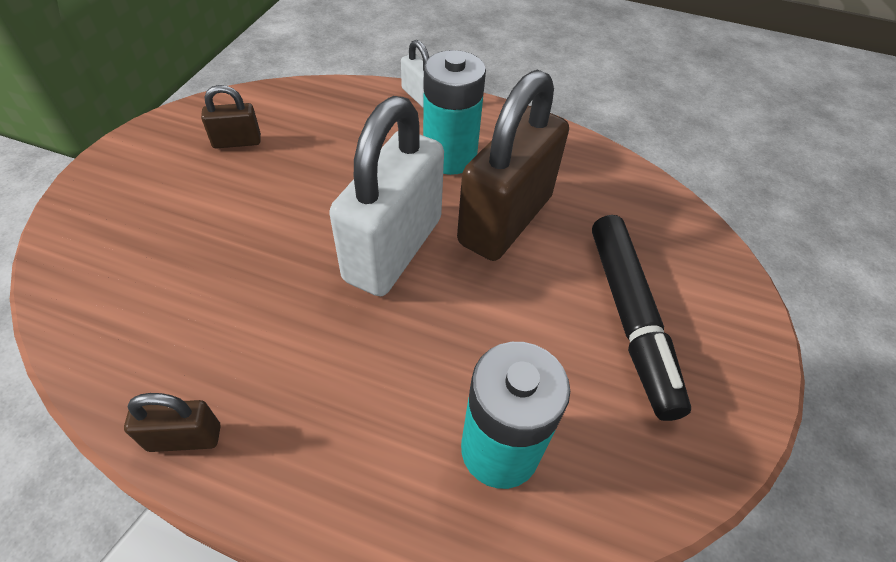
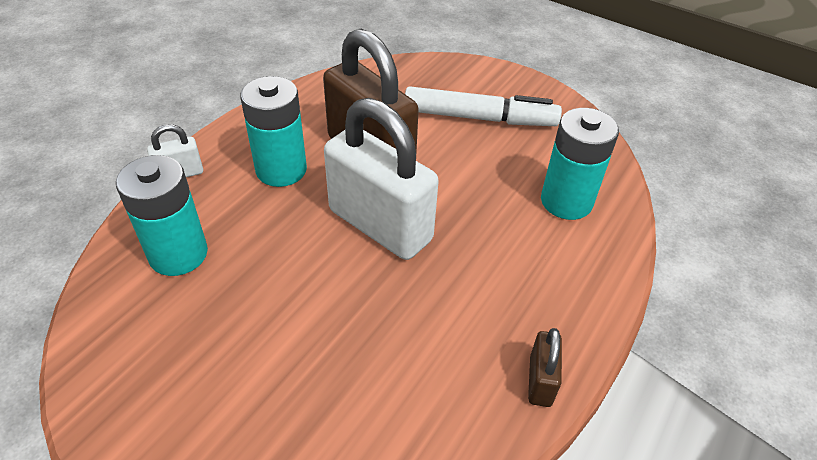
camera: 75 degrees left, 5 degrees down
brown padlock [201,85,261,149] -> none
black marker [592,215,691,421] -> white marker [405,87,562,126]
none -> turquoise battery [116,155,208,276]

